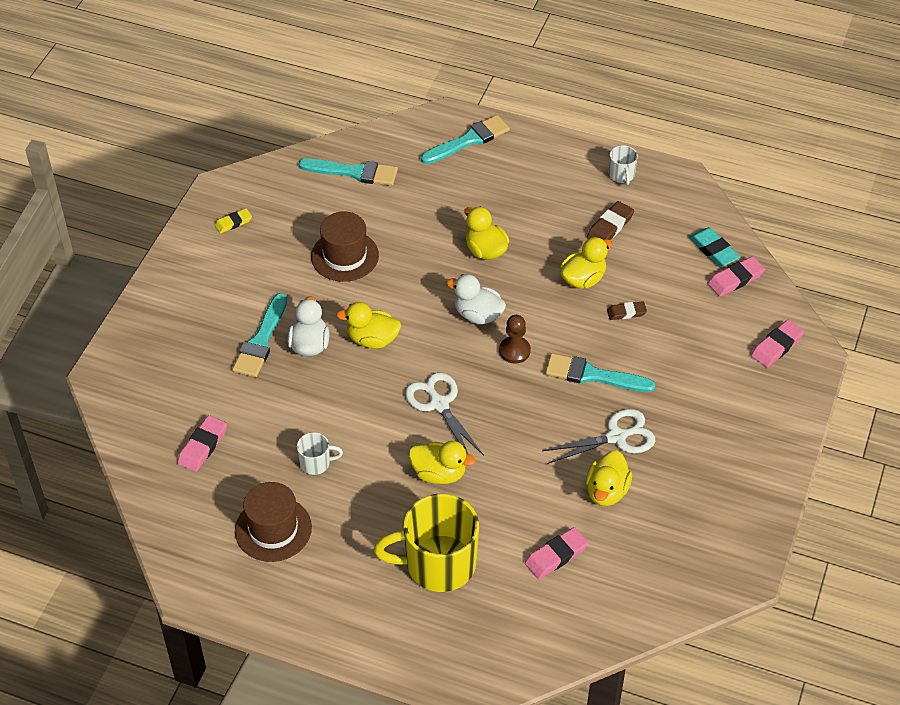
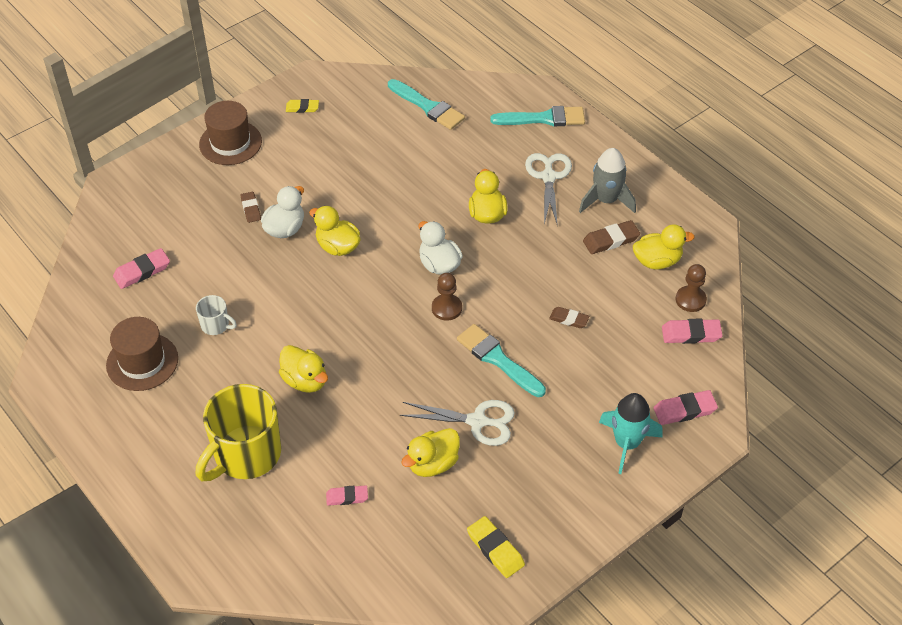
camera: 30 degrees right, 0 degrees up
turquoise brush [232,293,287,377] -> brown eraser [241,192,261,223]
brown hat [311,211,379,282] -> brown hat moved to [199,101,262,165]
yellow mug [374,494,479,592] -> yellow mug turned 75 degrees counterclockwise [196,384,281,481]
white scissors [405,372,484,456] -> white scissors moved to [525,153,572,227]
pink eraser [525,527,589,579] -> pink eraser [326,485,368,506], size x0.66
yellow duck [560,237,612,289] -> yellow duck moved to [633,224,695,270]
white mug [609,145,638,185] -> none
turquoise eraser [689,227,740,267] -> brown pawn [676,264,707,312]
none -> yellow eraser [467,516,525,578]
none -> grey rocket [579,148,636,213]
none -> turquoise rocket [599,393,663,474]

